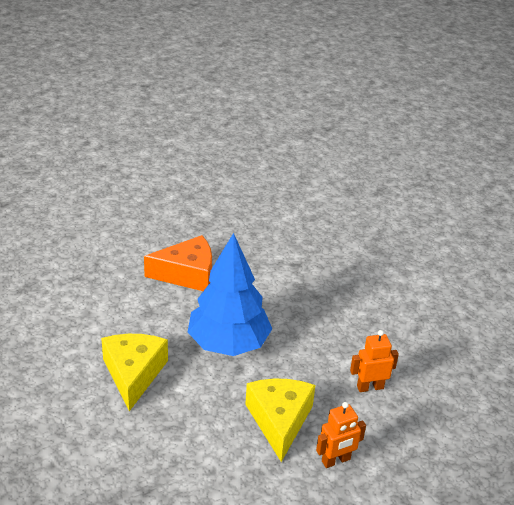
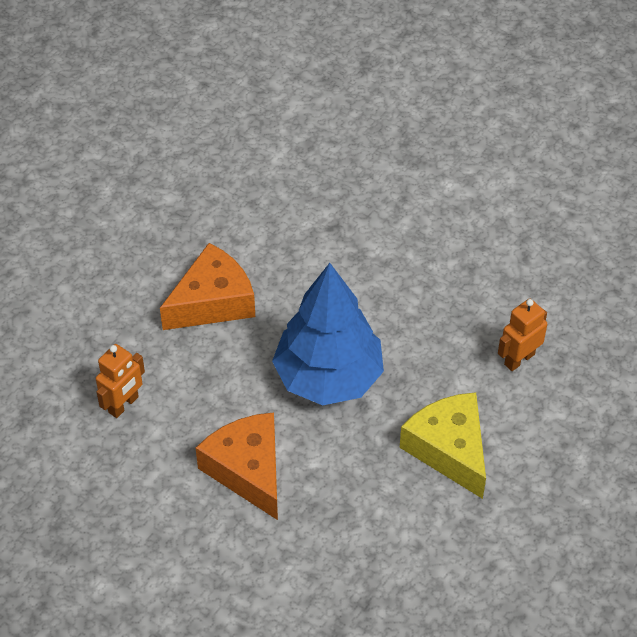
camera: 25 degrees left, 15 degrees up
yellow cheese [101,334,168,411] -> orange cheese [196,412,278,520]
orange robot [316,402,366,468] -> orange robot moved to [96,344,145,418]

